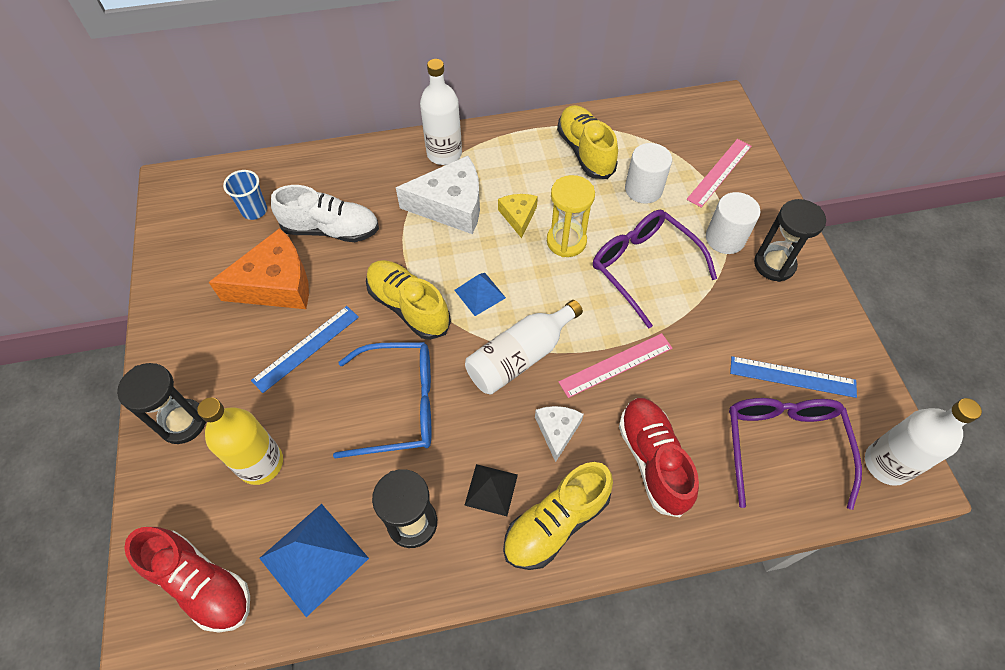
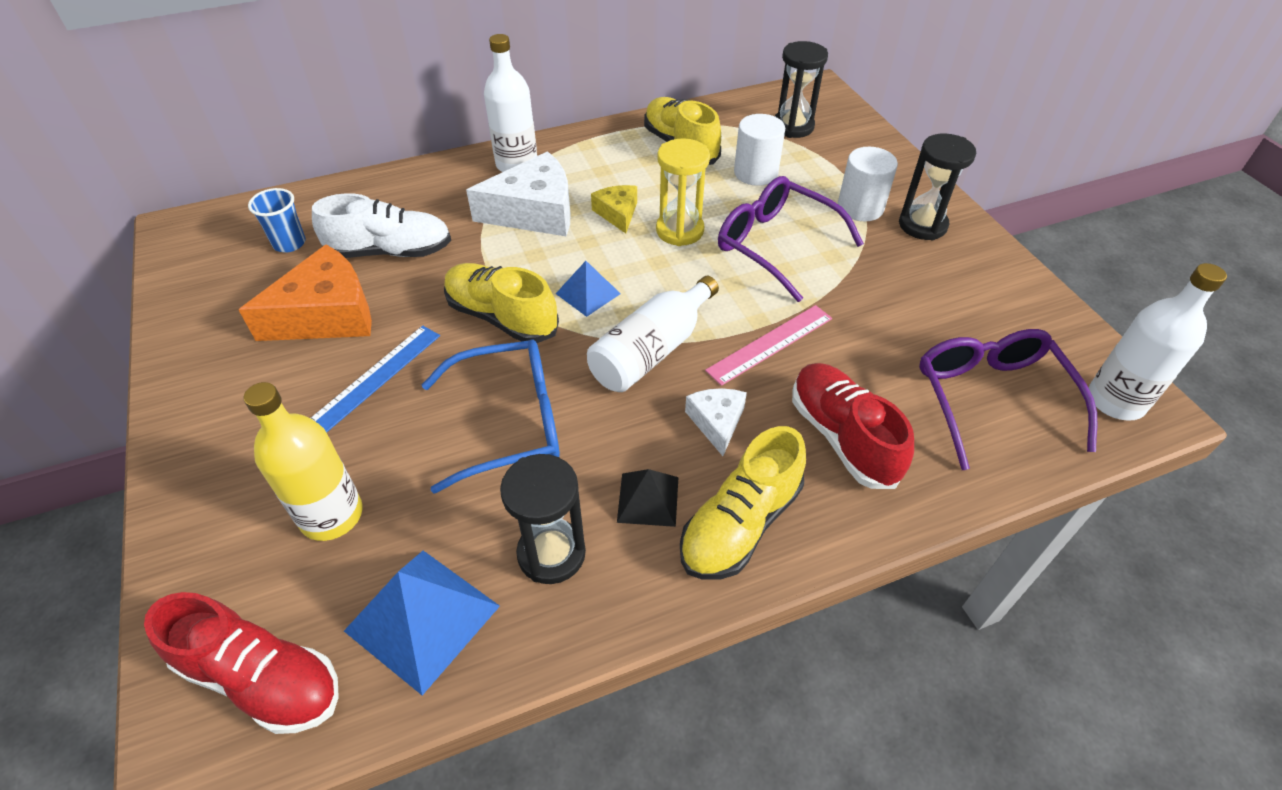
camera: 10 degrees left, 10 degrees down
black hourglass [117,363,206,444] -> black hourglass moved to [775,41,828,138]
pink ruler [687,139,752,208] -> none
blue ruler [730,356,857,398] -> none

